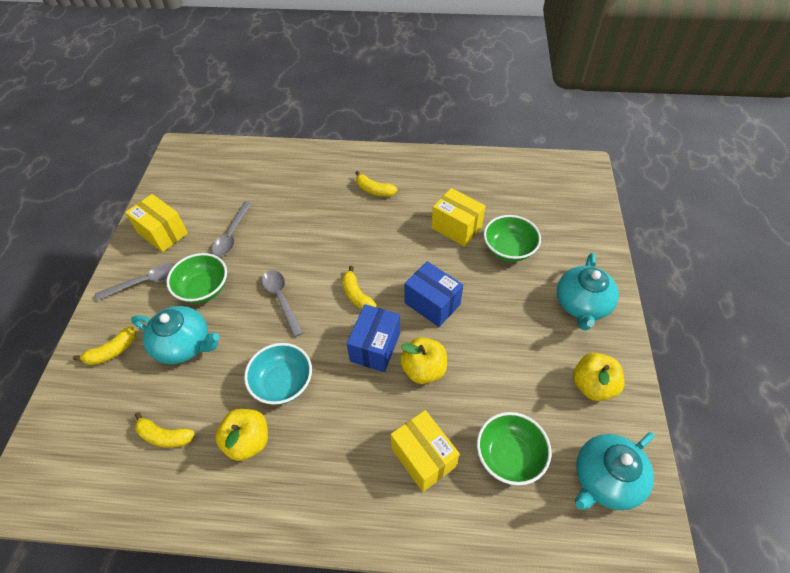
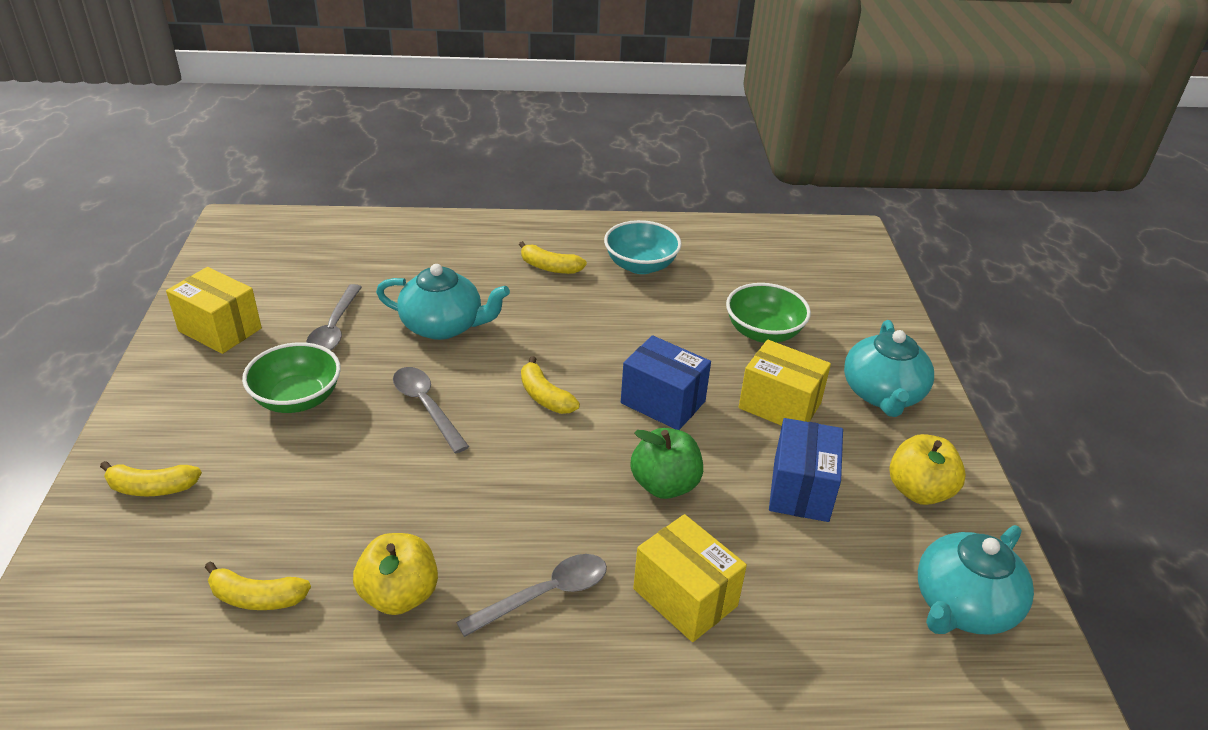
camera: 10 degrees left, 15 degrees down
yellow banana [73,326,136,365] -> yellow banana turned 45 degrees clockwise [100,461,202,496]
grey spoon [95,263,175,300] -> grey spoon moved to [456,554,607,637]
turquoise teapot [131,306,219,364] -> turquoise teapot moved to [376,264,510,340]
turquoise bowl [244,343,312,405] -> turquoise bowl moved to [604,220,682,274]
blue box [347,304,400,372] -> blue box moved to [769,418,843,522]
yellow apple [400,337,447,384] -> green apple [630,428,703,499]
yellow box [431,188,486,246] -> yellow box moved to [739,340,831,426]
green bowl [477,412,551,485] -> none

